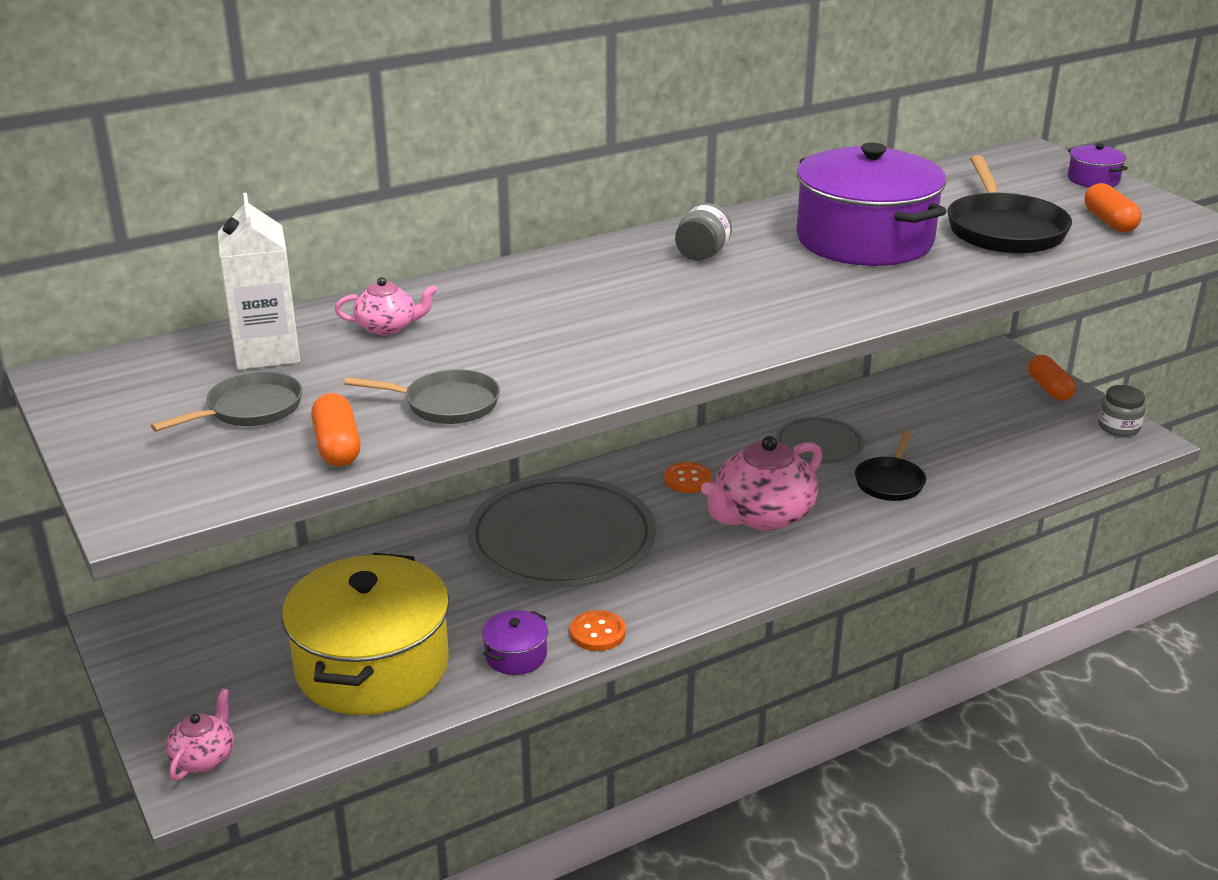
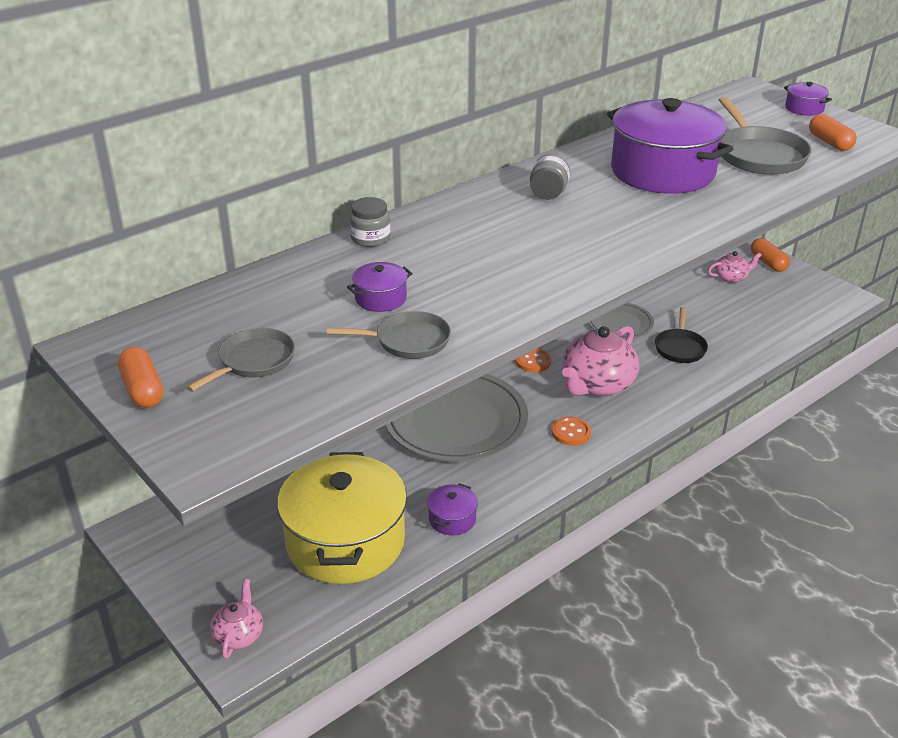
camera: 10 degrees left, 5 degrees up
white carton [218,193,300,370] -> none
orange capsule [311,393,361,466] -> orange capsule moved to [118,347,163,408]
pink teapot [335,277,438,335] -> pink teapot moved to [708,251,762,283]
orange button [570,610,626,651] -> orange button moved to [552,417,591,446]
black pan [947,155,1072,254] -> grey pan [719,97,812,175]
grey jar [1098,385,1146,436] -> grey jar moved to [349,197,391,247]
none -> purple pot [347,262,413,312]

